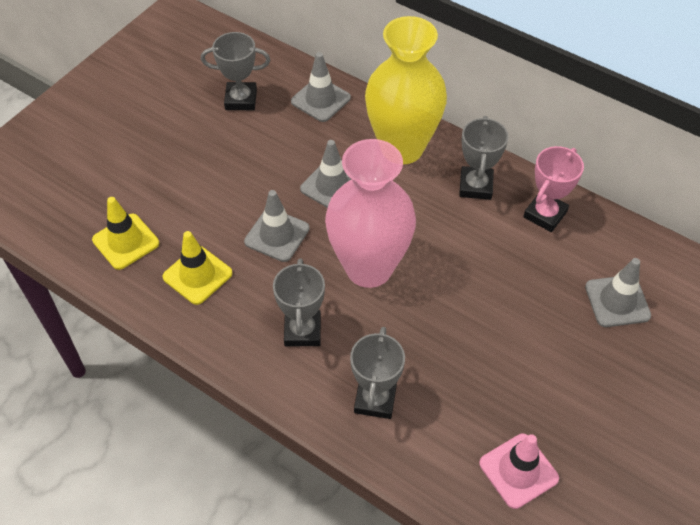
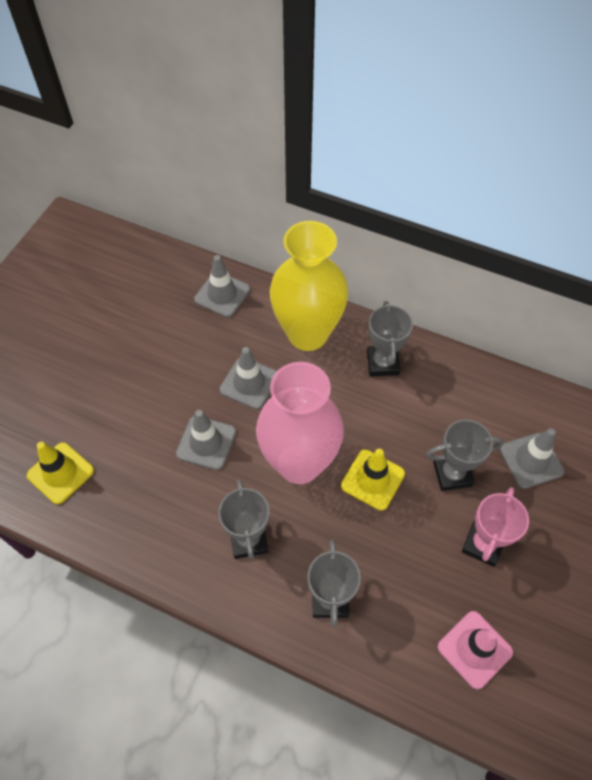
camera: 10 degrees left, 5 degrees up
yellow traffic cone [163,231,232,305] -> yellow traffic cone moved to [341,449,405,511]
grey trophy [201,32,270,110] -> grey trophy moved to [426,420,503,491]
pink trophy [523,146,584,232] -> pink trophy moved to [462,487,529,567]

